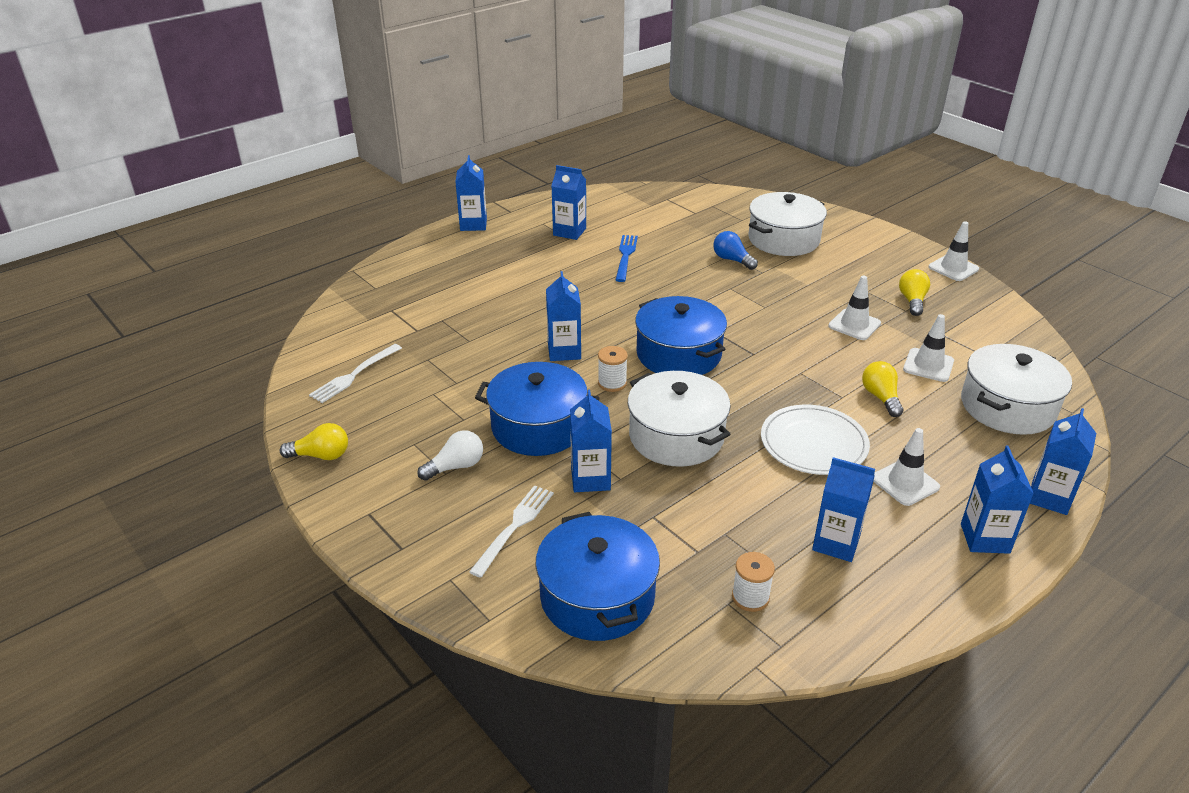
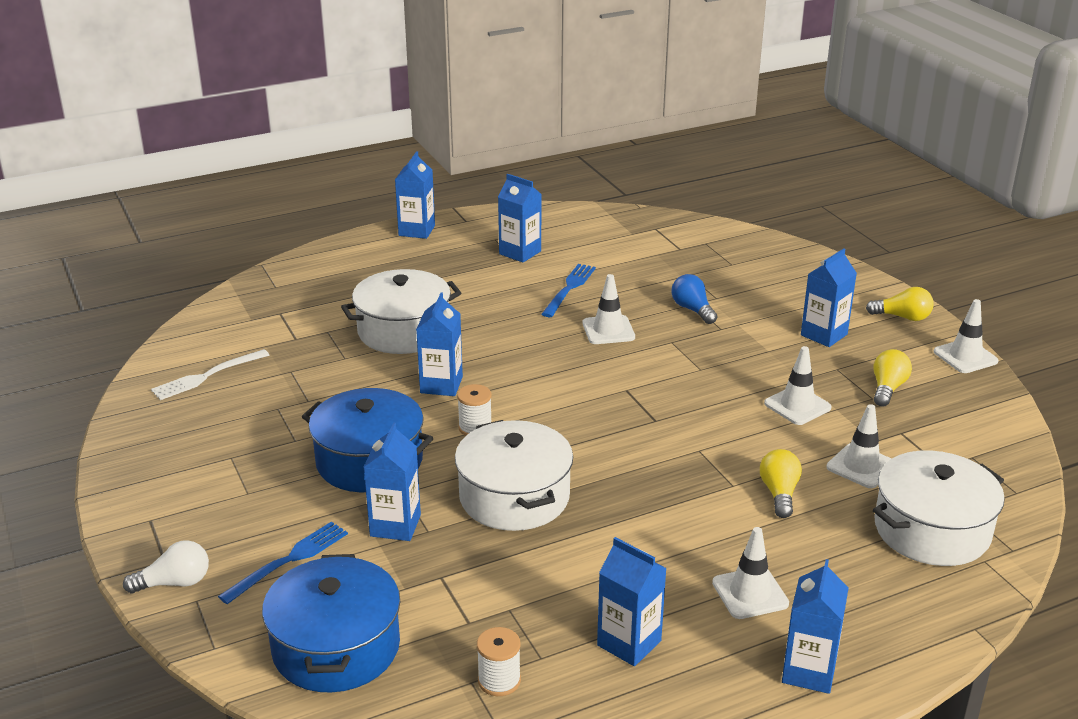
camera: 15 degrees right, 5 degrees down
yellow light bulb [280,423,348,460] -> yellow light bulb moved to [866,287,934,321]
white light bulb [417,430,483,481] -> white light bulb moved to [123,540,209,593]
white fork [469,485,554,578] -> blue fork [218,521,348,604]
blue pot [635,296,727,375] -> none
white pot [748,192,827,256] -> white pot moved to [341,269,461,354]
white plate [761,405,870,475] -> none
blue carton [1030,408,1096,515] -> blue carton moved to [801,248,857,347]
none -> white traffic cone [582,274,635,344]

